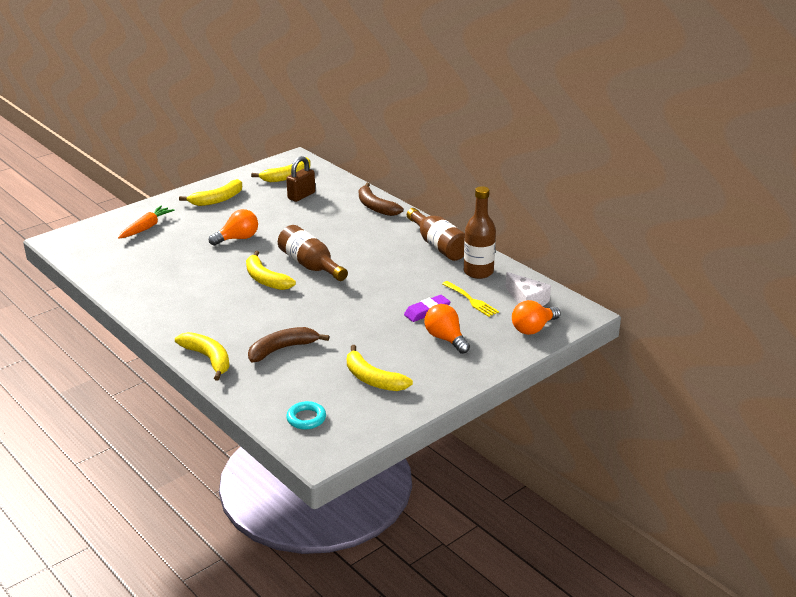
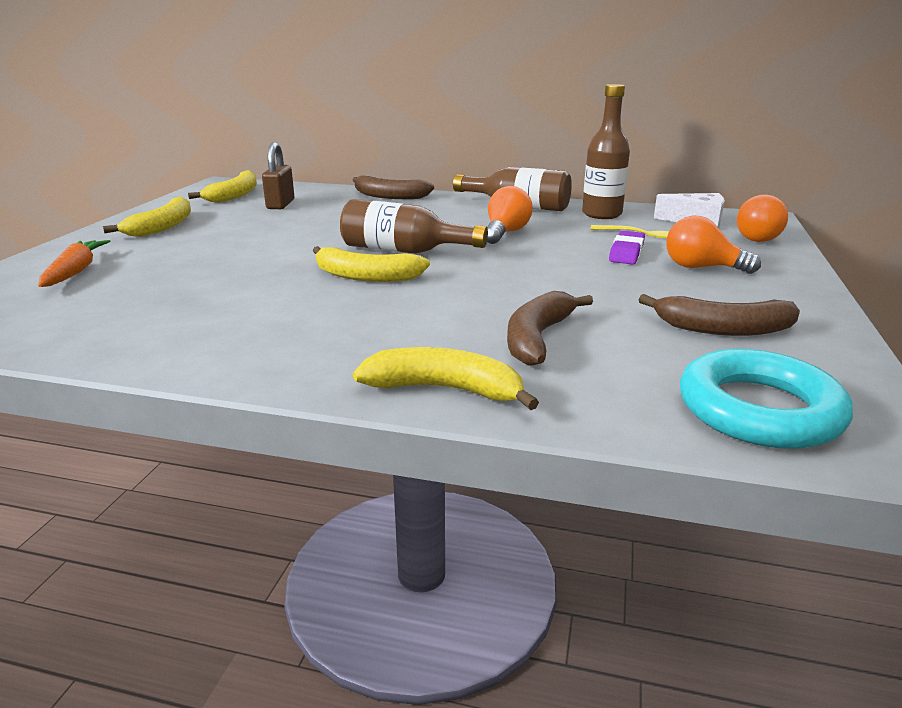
camera: 35 degrees left, 5 degrees down
orange light bulb [209,209,258,246] -> orange light bulb moved to [487,186,533,244]
turquoise ring [286,401,326,429] -> turquoise ring [680,349,853,449], size x1.92
yellow banana [347,345,413,391] -> brown banana [639,294,800,336]

